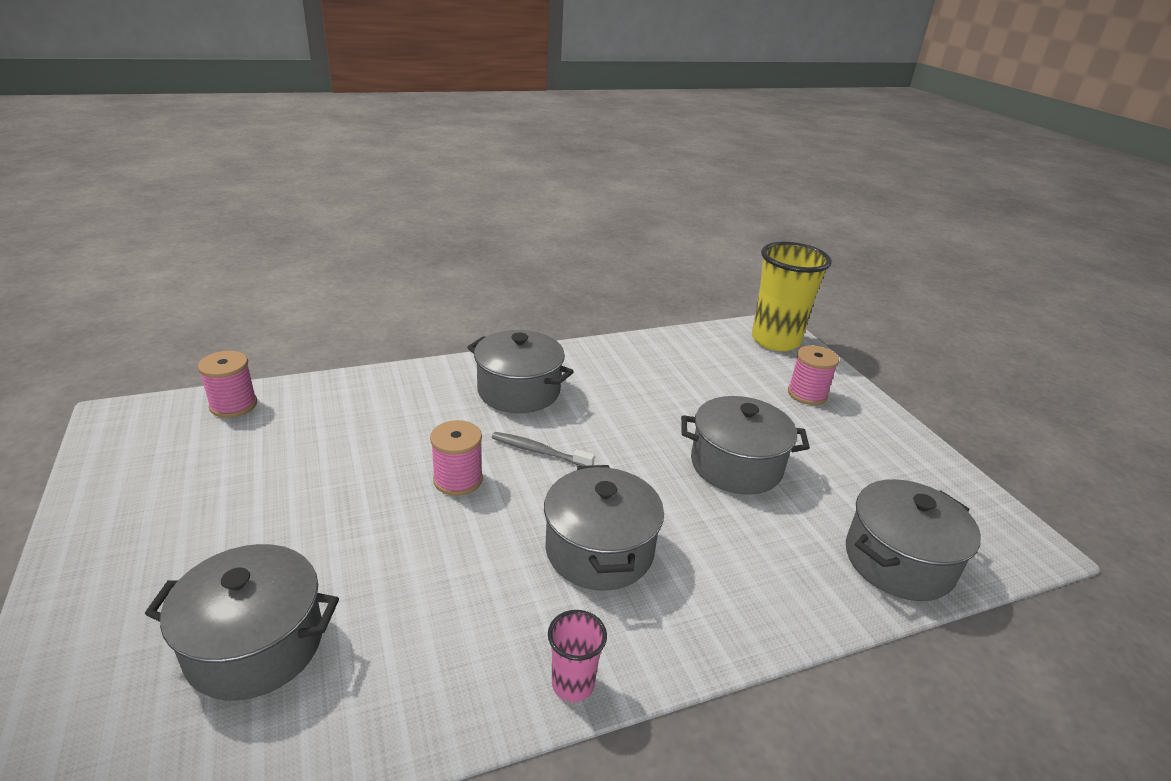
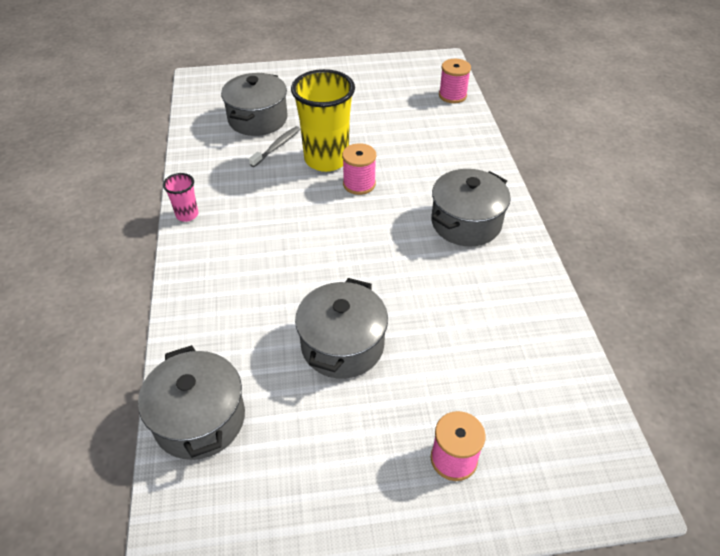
camera: 105 degrees right, 15 degrees up
grey toothbrush [492,432,595,466] -> grey toothbrush moved to [249,126,300,167]
grey pot [544,465,664,591] -> none
yellow cup [752,242,832,351] -> yellow cup moved to [291,69,355,172]

